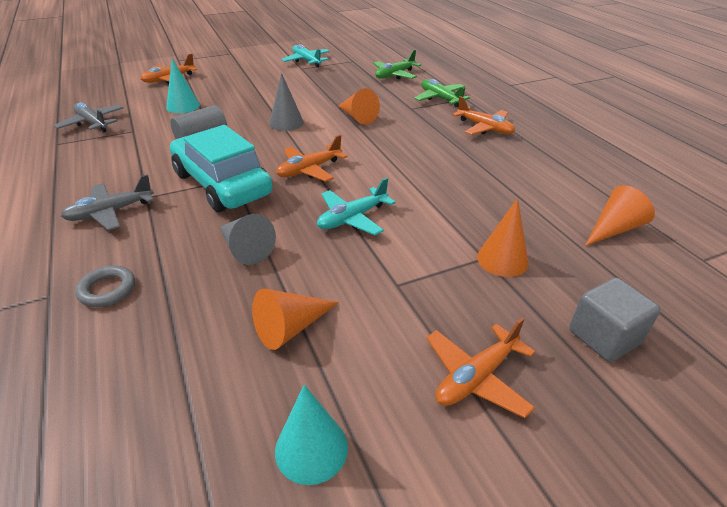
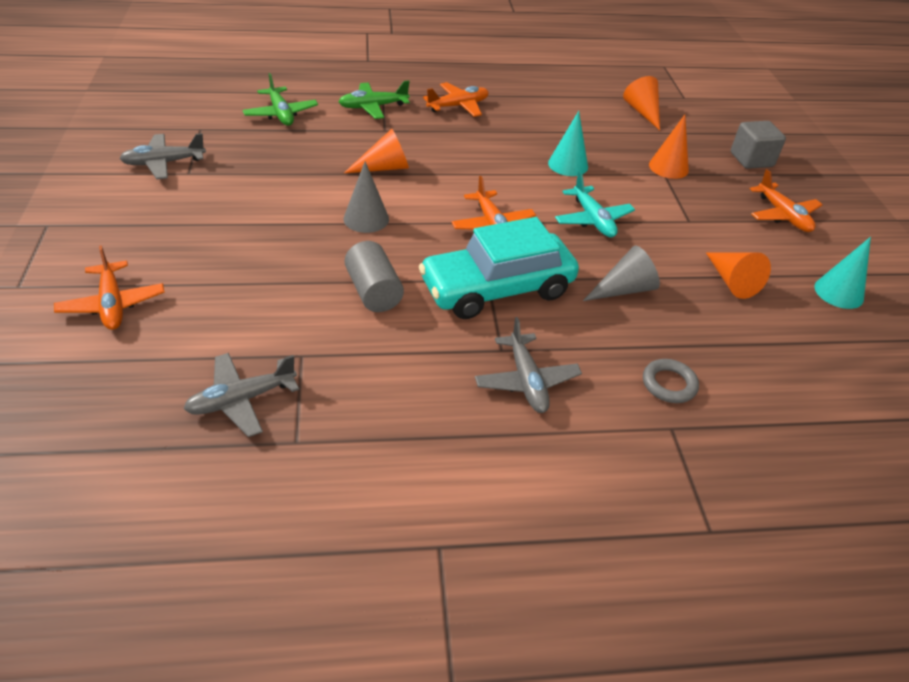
camera: 75 degrees left, 5 degrees up
turquoise cone [166,59,200,113] -> turquoise cone moved to [548,111,588,176]
turquoise plane [281,44,330,67] -> grey plane [119,133,206,179]

